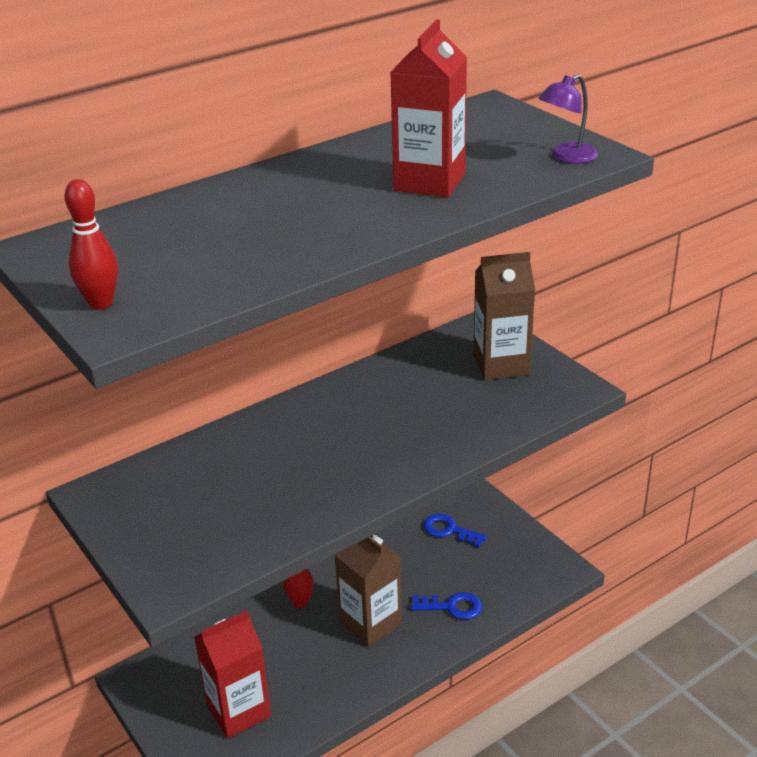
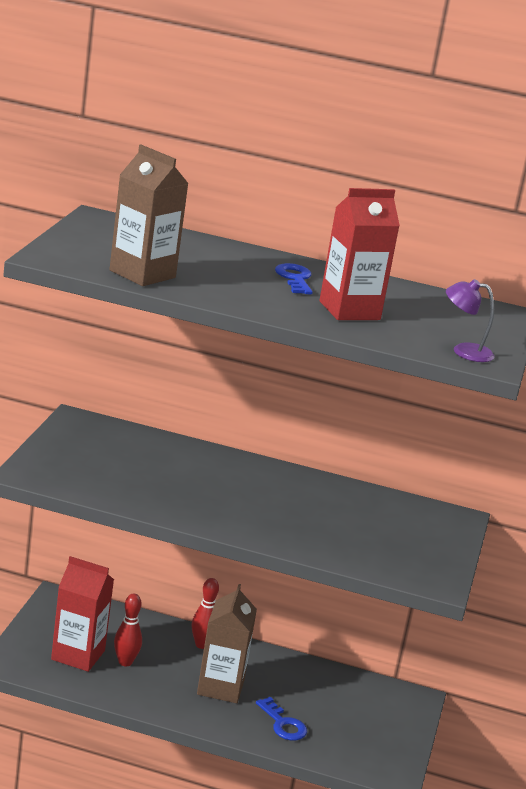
camera: 45 degrees right, 10 degrees down
red bowling pin [65,179,118,310] -> red bowling pin moved to [114,594,142,666]
blue key [423,514,487,548] -> blue key moved to [275,263,313,294]
brown carton [473,252,535,380] -> brown carton moved to [109,145,189,286]

